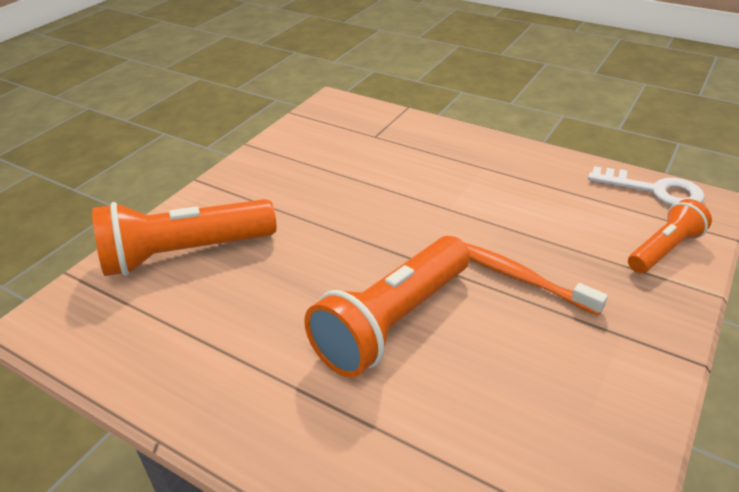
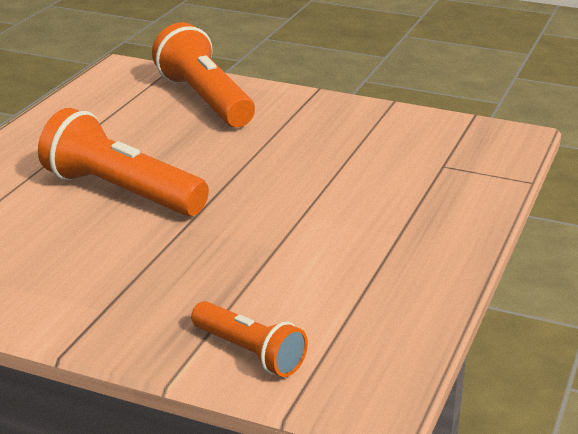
camera: 80 degrees right, 10 degrees down
orange toothbrush [464,243,608,316] -> none
white key [588,166,705,206] -> none

